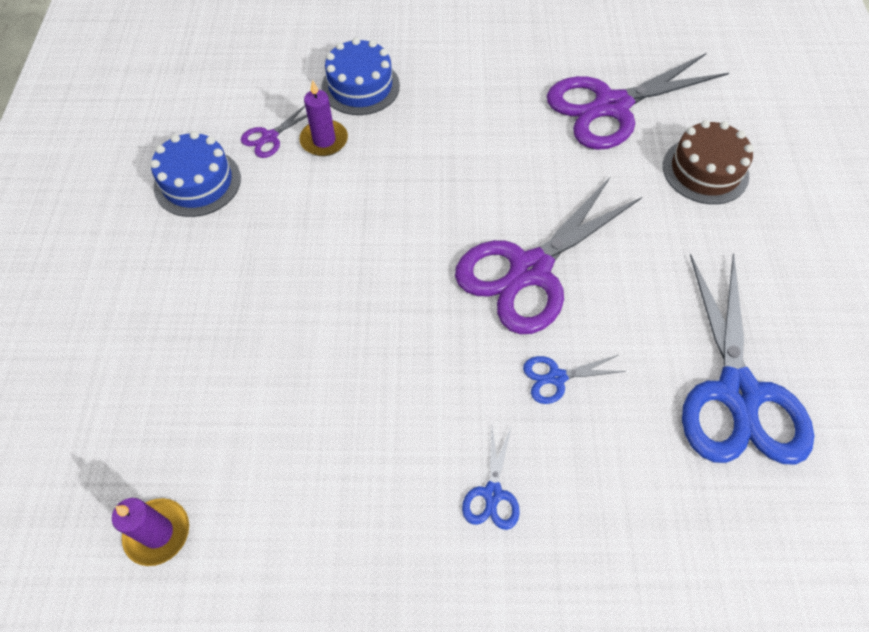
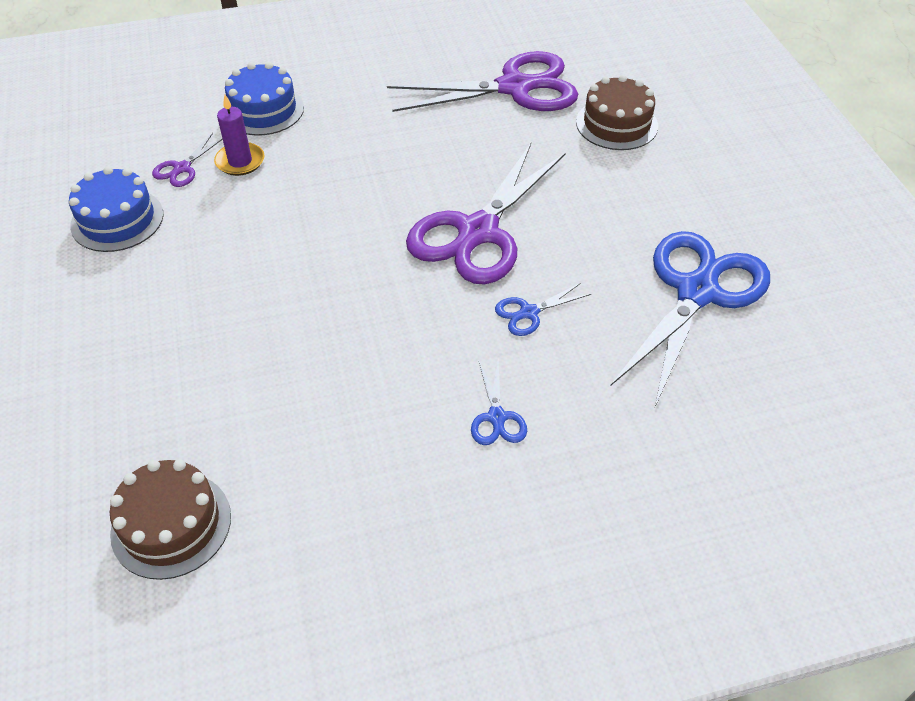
camera: 15 degrees left, 10 degrees down
purple candle [112,498,189,566] -> brown cake [110,459,231,580]
purple scissors [547,53,729,150] -> purple scissors turned 150 degrees counterclockwise [387,51,578,112]
blue scissors [682,253,814,465] -> blue scissors turned 135 degrees counterclockwise [611,231,770,407]

